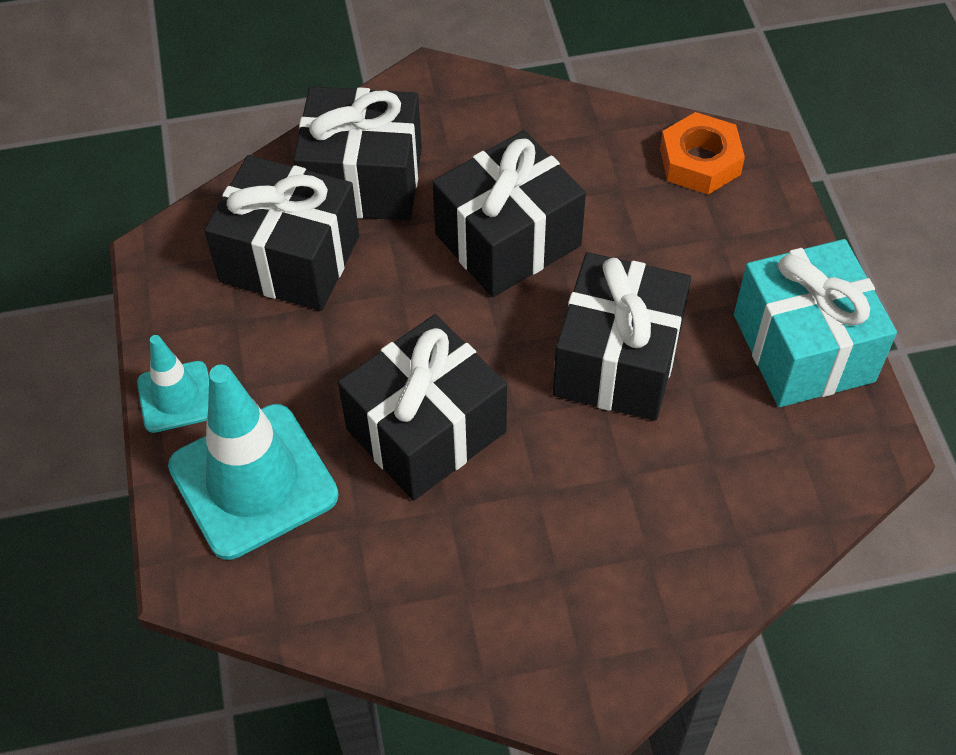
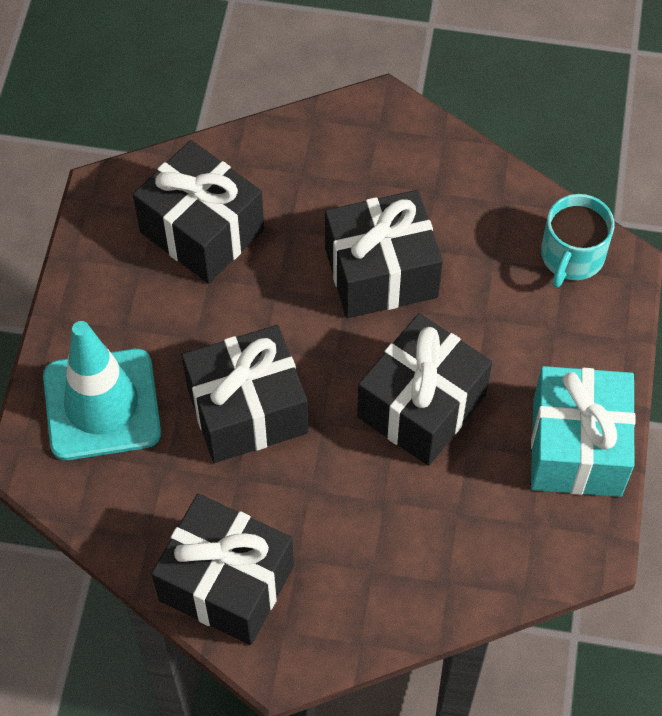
camera: 20 degrees right, 5 degrees up
turquoise traffic cone [137,335,209,433] -> none
black gift [293,86,422,221] -> black gift moved to [151,494,294,645]
orange nut [660,112,745,194] -> turquoise mug [541,194,615,288]

